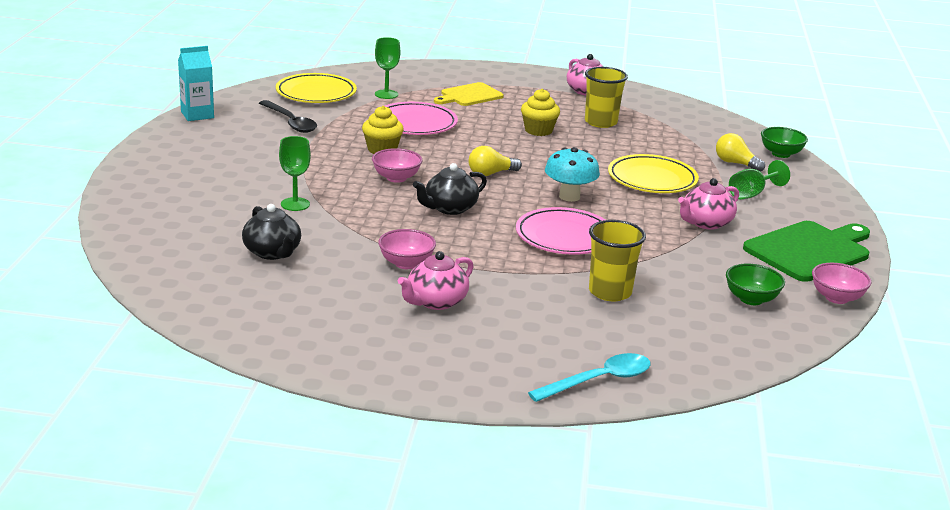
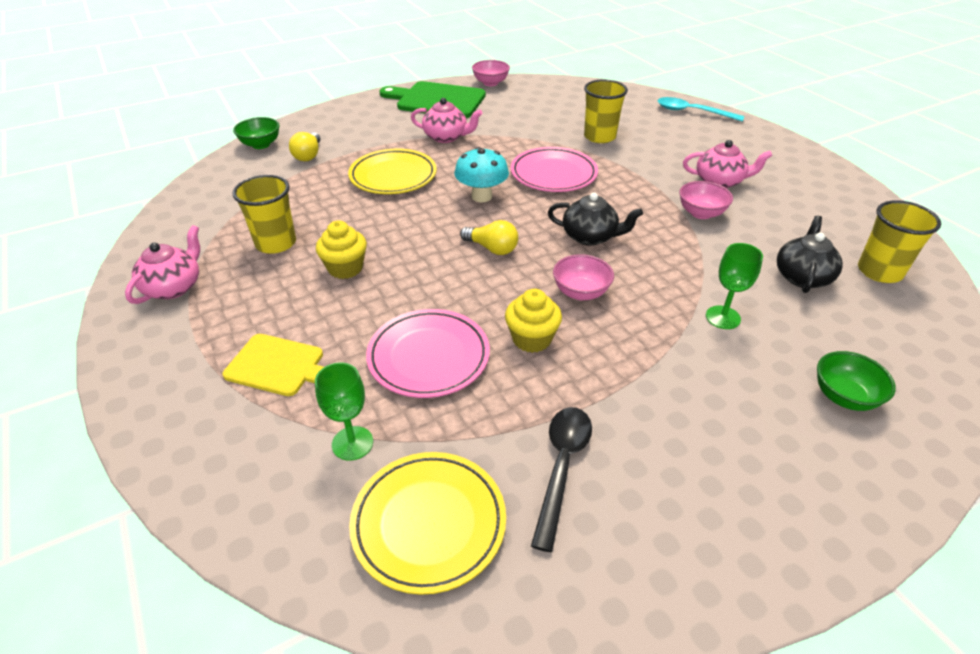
camera: 125 degrees left, 15 degrees up
turquoise carton [178,46,214,121] -> none
green bowl [726,264,785,305] -> green bowl moved to [817,351,896,411]
green goblet [729,160,790,199] -> none
none -> yellow cup [858,200,941,283]

